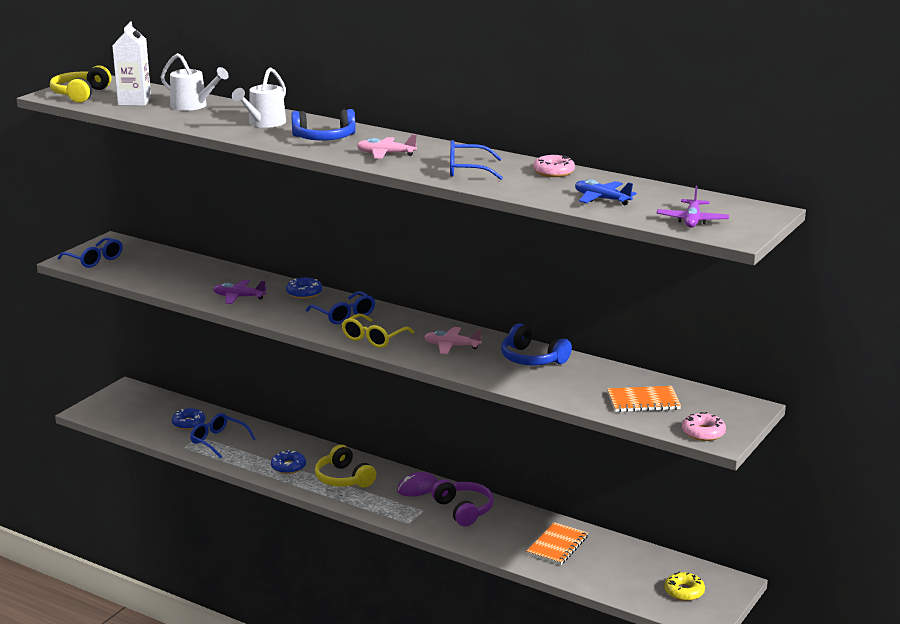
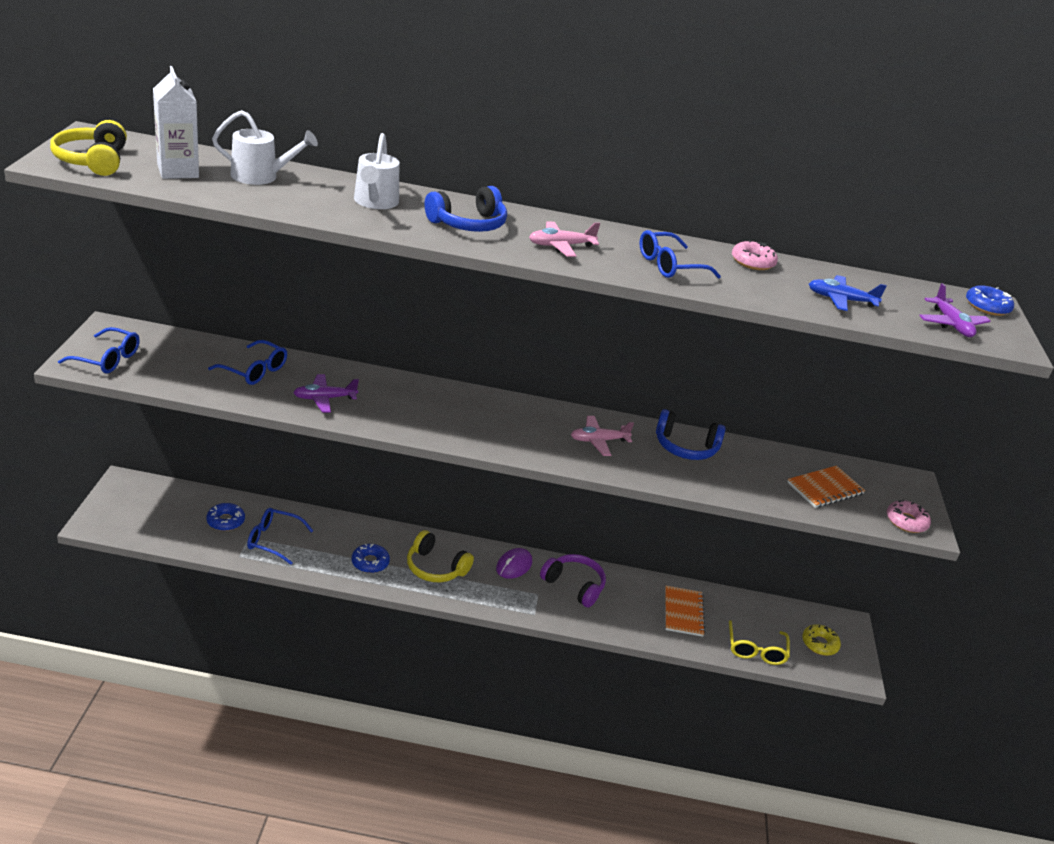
camera: 30 degrees left, 10 degrees up
blue donut [286,278,322,299] -> blue donut moved to [966,285,1014,316]
blue glasses [306,291,376,324] -> blue glasses moved to [208,340,287,385]
yellow glasses [342,314,414,348] -> yellow glasses moved to [729,620,790,665]

